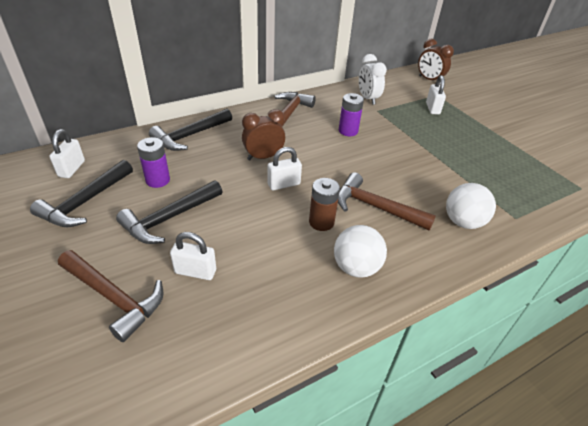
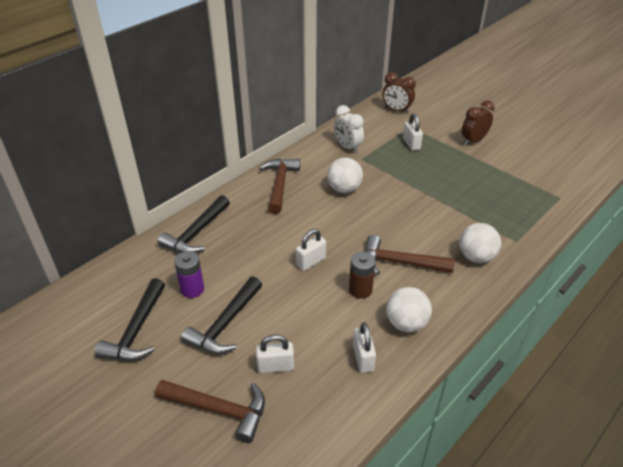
camera: 15 degrees left, 0 degrees up
white padlock [49,129,85,178] -> white padlock moved to [353,322,376,373]
brown clock [242,109,285,160] -> brown clock moved to [462,100,495,146]
purple battery [339,93,364,136] -> white ball [327,158,363,193]

